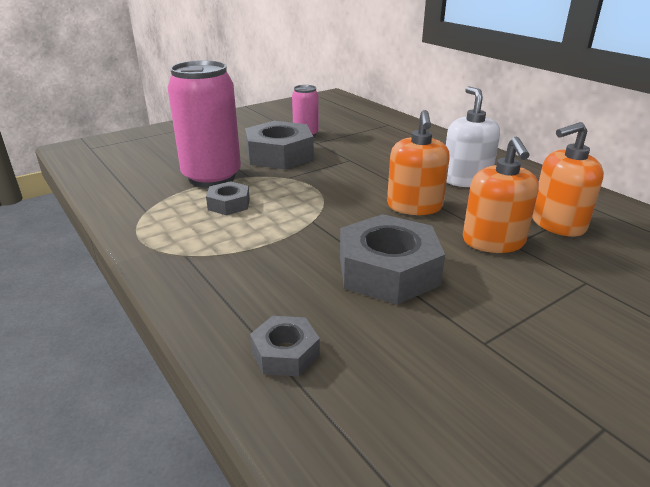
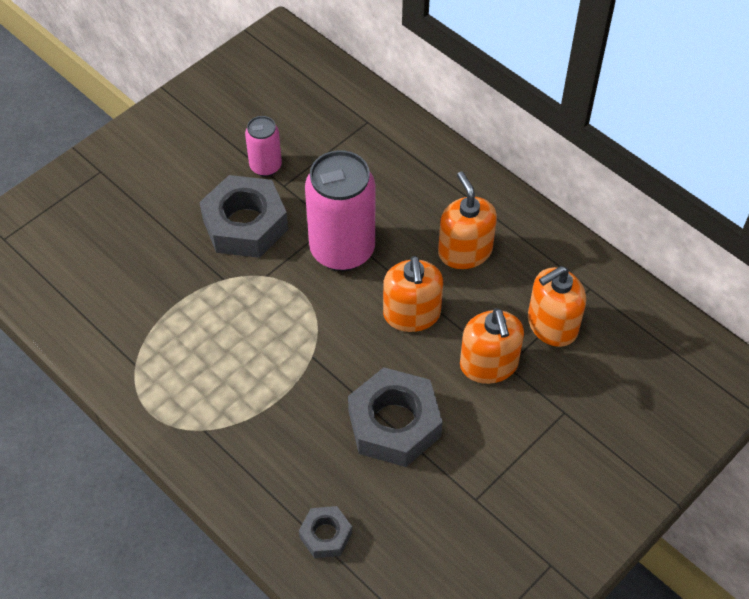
camera: 10 degrees left, 25 degrees up
pink can [168,60,241,188] -> pink can moved to [305,150,375,271]
grey nut [206,181,250,215] -> none
white soap dispenser [446,86,500,187] -> orange soap dispenser [438,171,497,269]

